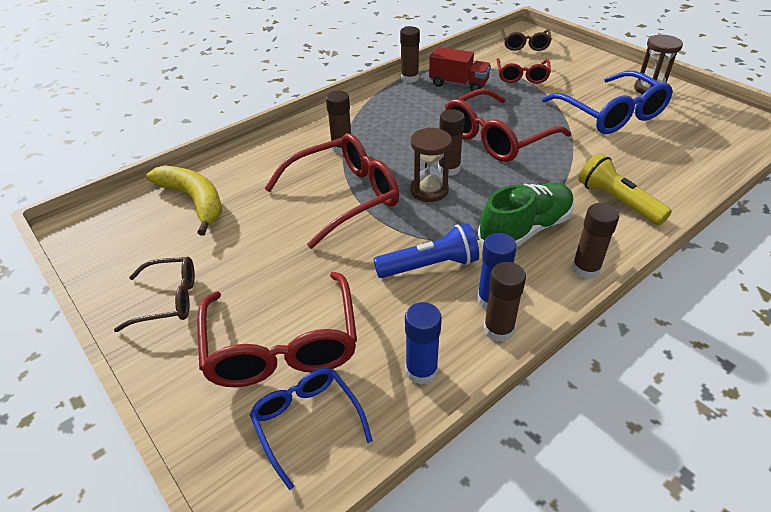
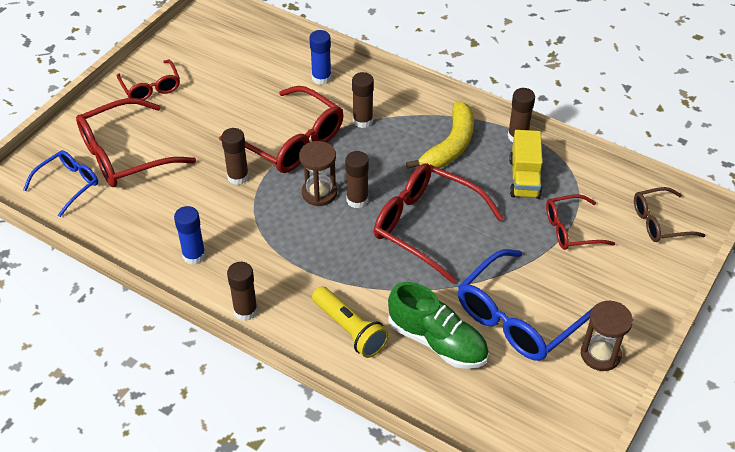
camera: 70 degrees right, 5 degrees up
brown glasses [114,257,195,332] -> red glasses [117,60,180,100]
yellow banana [146,165,222,236] -> yellow banana moved to [406,101,474,169]
blue flashlight [373,223,479,278] -> none
blue glue stick [405,302,442,385] -> blue glue stick moved to [309,30,331,85]
red truck [429,47,491,91] -> yellow truck [509,130,542,199]
green shoe [478,182,574,247] -> green shoe moved to [388,282,489,369]
brown glue stick [484,262,526,342] -> brown glue stick moved to [221,128,249,185]
yellow flashlight [579,153,672,225] -> yellow flashlight turned 105 degrees clockwise [312,286,389,358]

